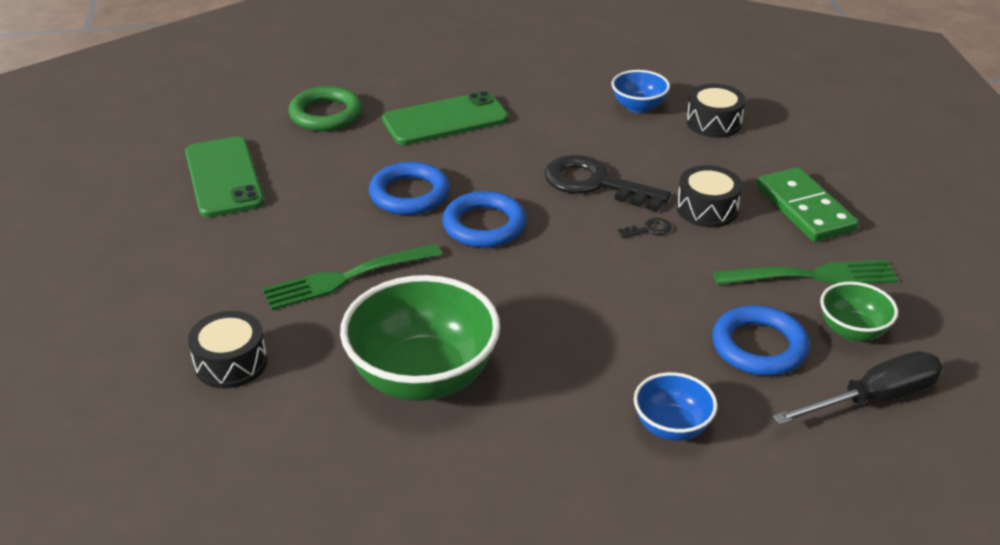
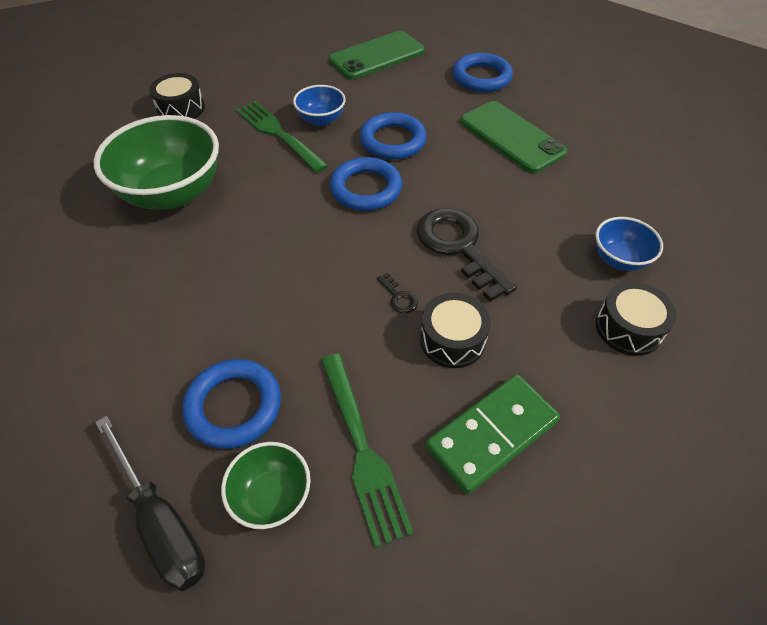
camera: 75 degrees right, 15 degrees up
green ring [288,86,362,131] -> blue ring [453,53,513,92]
black key [544,155,671,212] -> black key turned 45 degrees counterclockwise [417,208,517,302]
blue bowl [634,372,718,441] -> blue bowl moved to [293,85,346,126]

